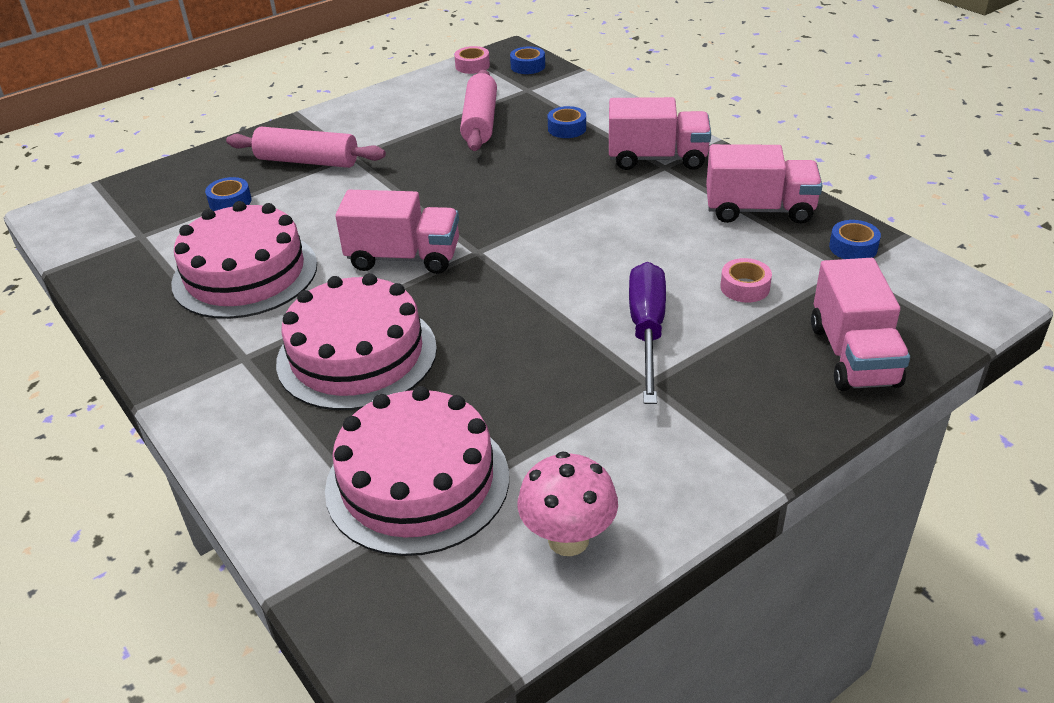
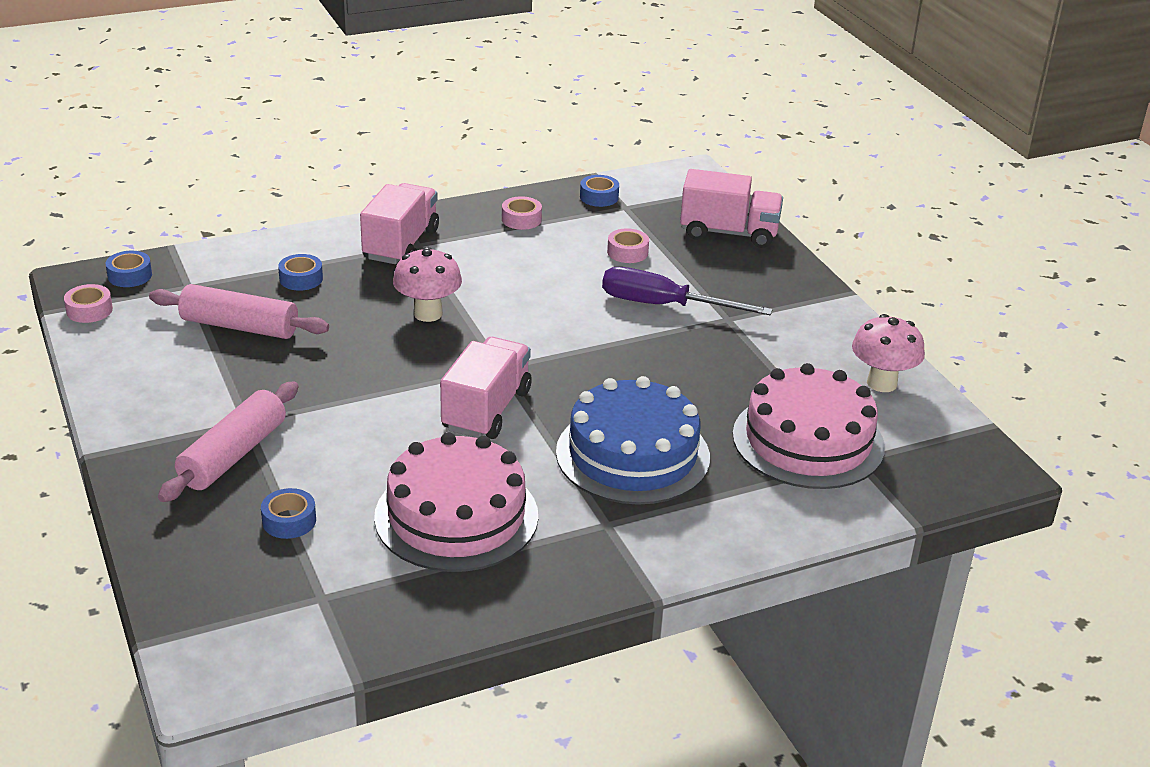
camera: 80 degrees left, 5 degrees down
pink cake [276,273,437,410] -> blue cake [556,376,710,505]
pink truck [706,144,823,224] -> pink tape [502,196,542,230]
none -> pink mushroom [393,247,462,322]

